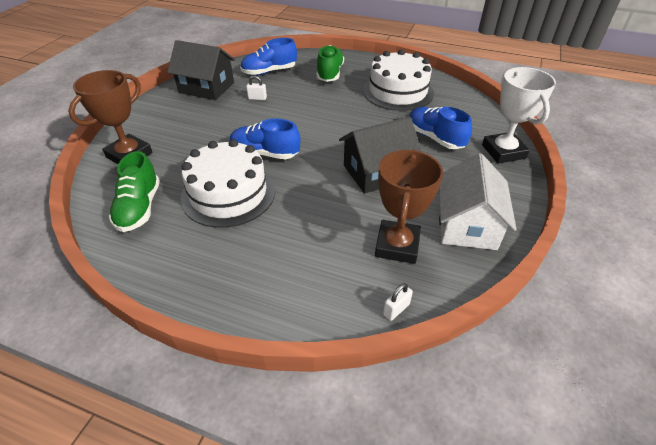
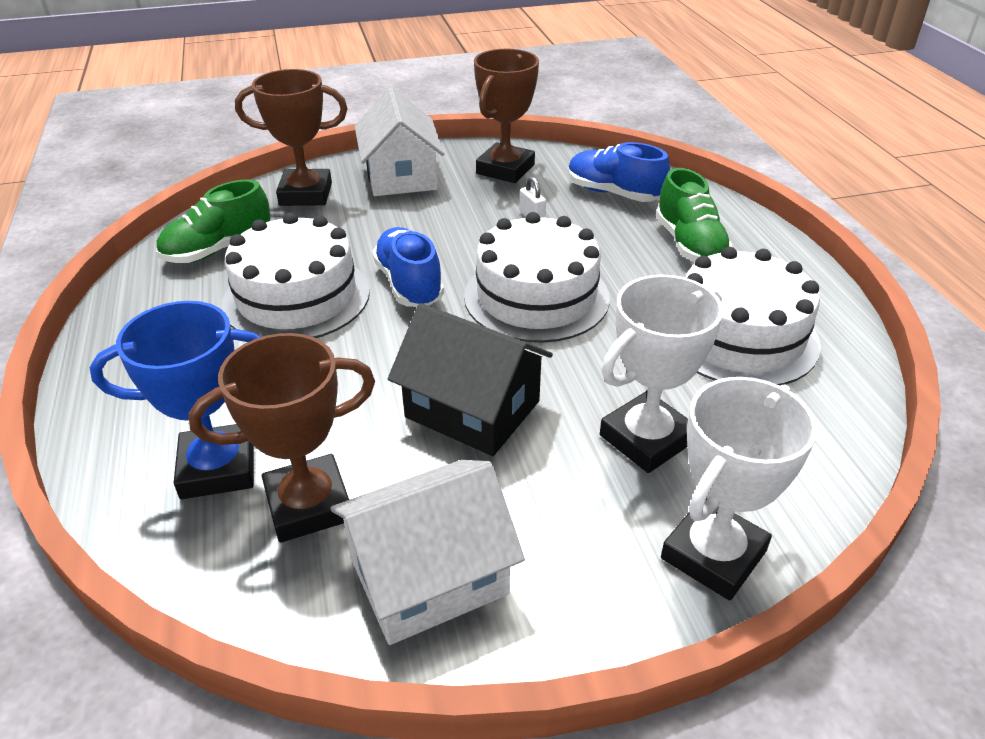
camera: 55 degrees right, 5 degrees down
black house [167,40,235,100] -> brown trophy [474,49,539,183]
green shoe [317,45,344,82] -> green shoe turned 105 degrees clockwise [656,168,732,262]
white padlock [383,283,413,321] -> none
blue shoe [409,107,472,149] -> white trophy [600,275,723,473]
none -> blue trophy [90,301,260,499]
none -> white house [354,88,444,196]
none -> white cake [464,212,610,343]

